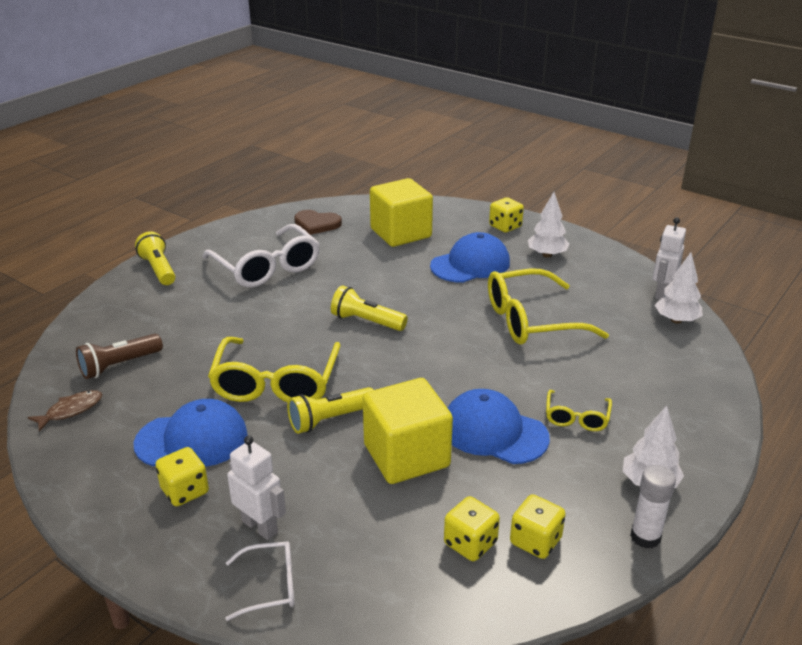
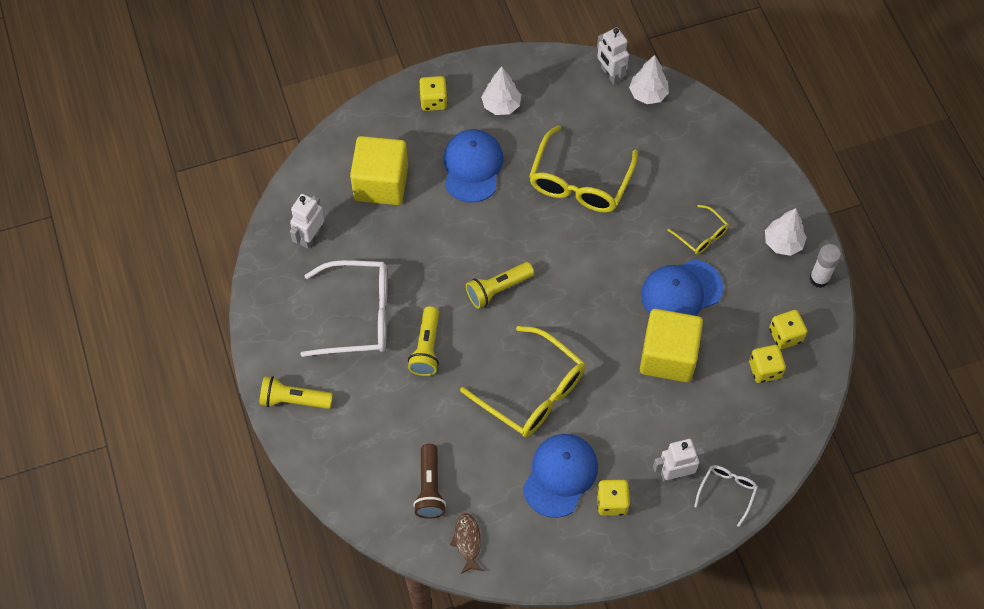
camera: 55 degrees left, 30 degrees up
yellow flashlight [287,387,374,434] -> yellow flashlight moved to [408,306,439,376]
brown heart [294,210,342,235] -> white robot [290,194,324,249]

